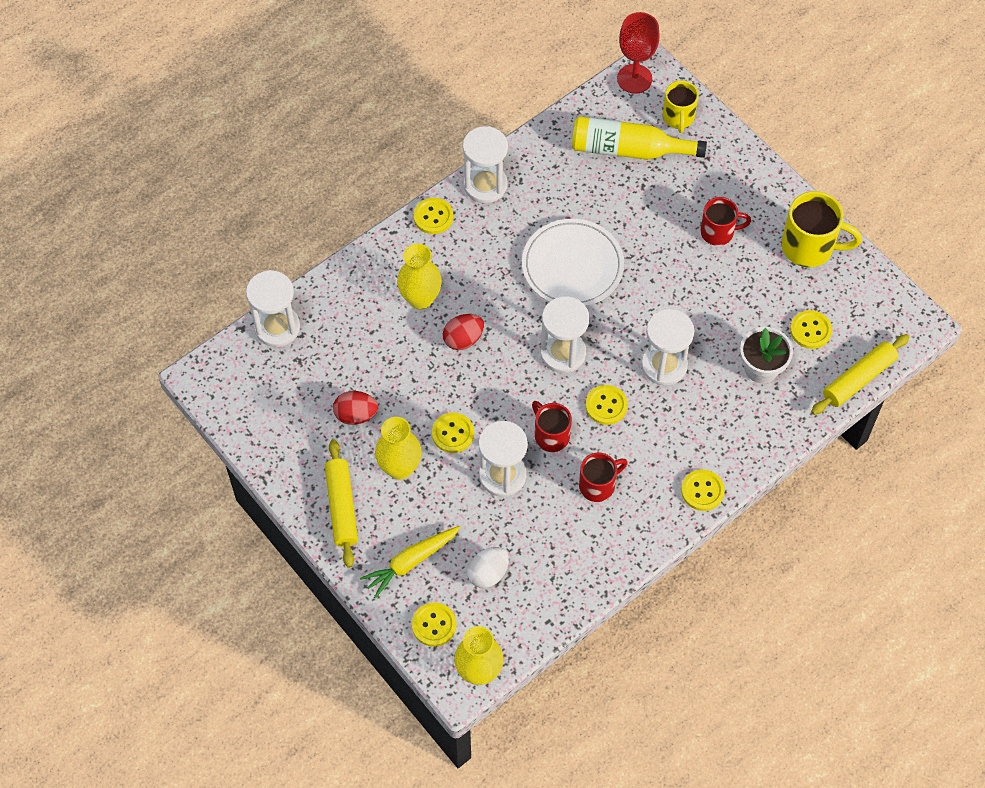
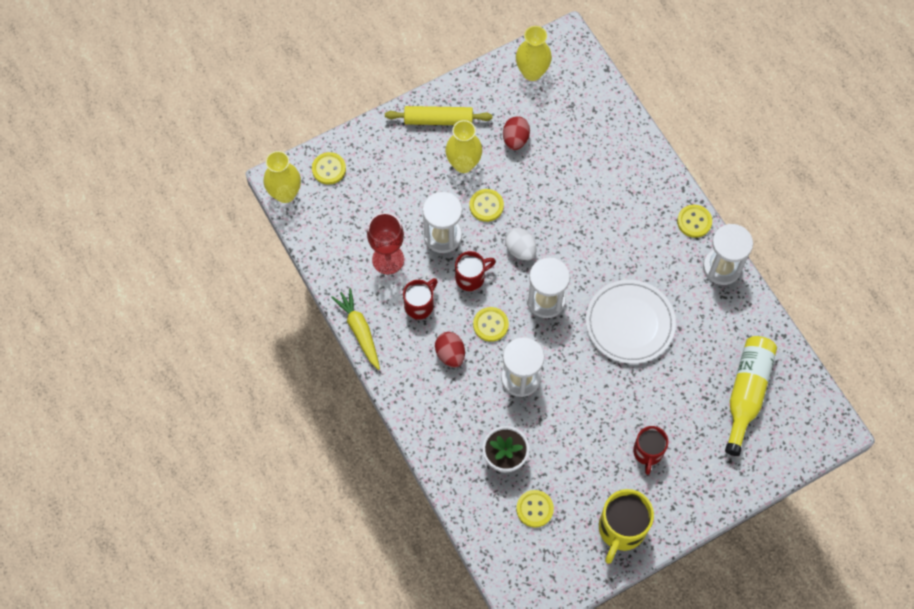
camera: 100 degrees right, 5 degrees up
white hourglass [246,270,300,347] -> none
yellow carrot [360,526,460,599] -> yellow carrot moved to [331,288,380,370]
yellow vase [397,244,442,310] -> yellow vase moved to [516,26,552,81]
red egg [443,314,484,350] -> red egg moved to [435,332,465,367]
white egg [467,547,509,588] -> white egg moved to [505,228,537,261]
red mug [579,453,628,502] -> red mug turned 120 degrees counterclockwise [403,278,438,320]
red goblet [617,12,660,94] -> red goblet moved to [367,213,404,275]
yellow mug [663,81,699,133] -> none
yellow button [681,469,725,511] -> none
yellow rolling pin [811,334,910,415] -> none

